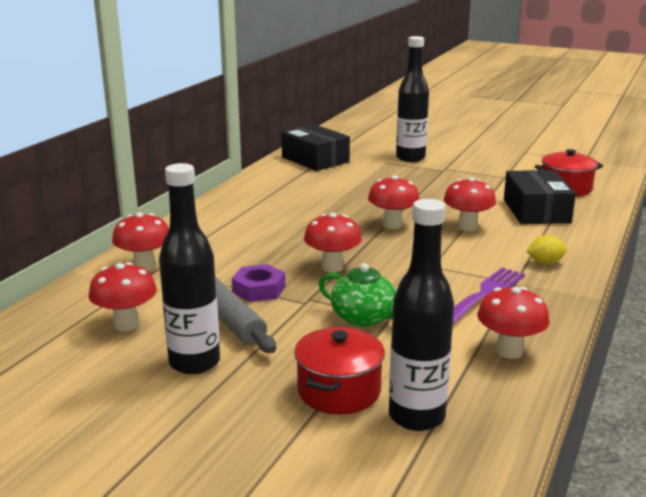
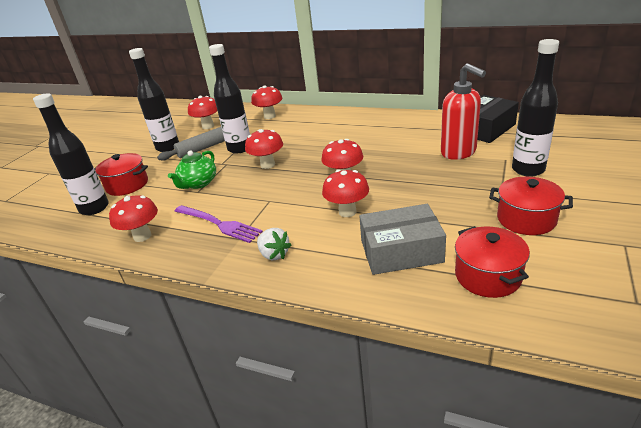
camera: 90 degrees right, 10 degrees up
purple nut [232,264,285,302] -> black bottle [209,44,250,153]
black box [504,170,576,224] -> grey box [359,204,446,275]
yellow lemon [526,235,567,264] -> white strawberry [257,228,292,260]
none -> red soap dispenser [441,63,486,160]
none -> red pot [489,177,573,235]

